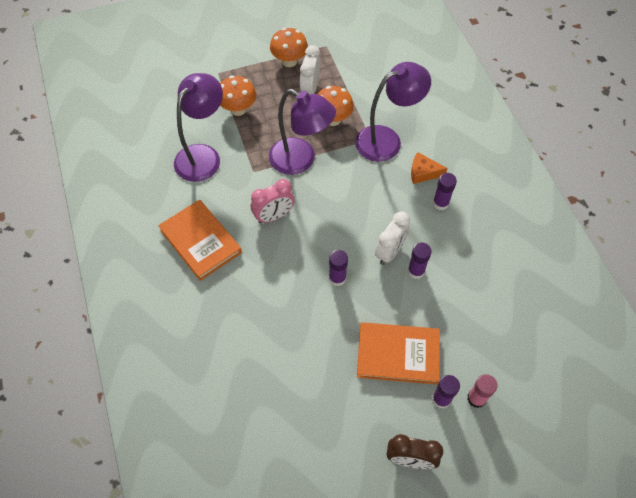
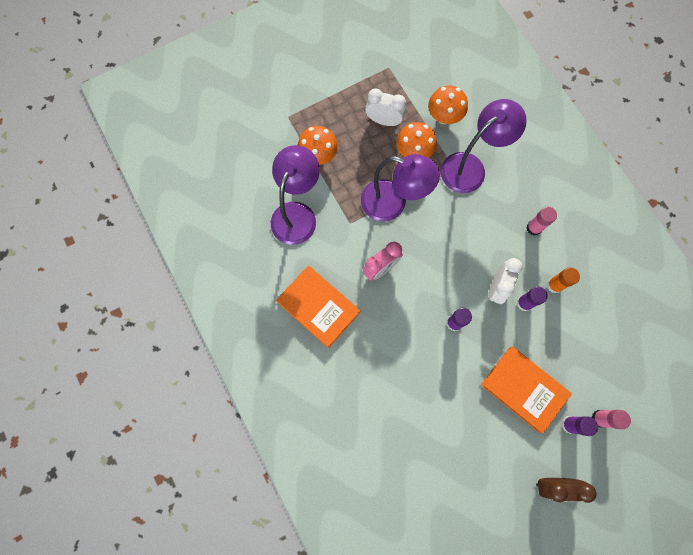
camera: 10 degrees left, 15 degrees up
orange mushroom [270,28,308,67] -> orange mushroom moved to [428,85,468,124]
white clock [300,45,320,94] -> white clock turned 105 degrees clockwise [365,88,406,126]
orange book [357,322,440,385] -> orange book turned 45 degrees clockwise [481,346,572,433]
orange cheese [411,152,447,184] -> none
purple glue stick [433,173,457,210] -> pink glue stick [526,207,557,236]
none -> orange glue stick [547,267,580,293]

